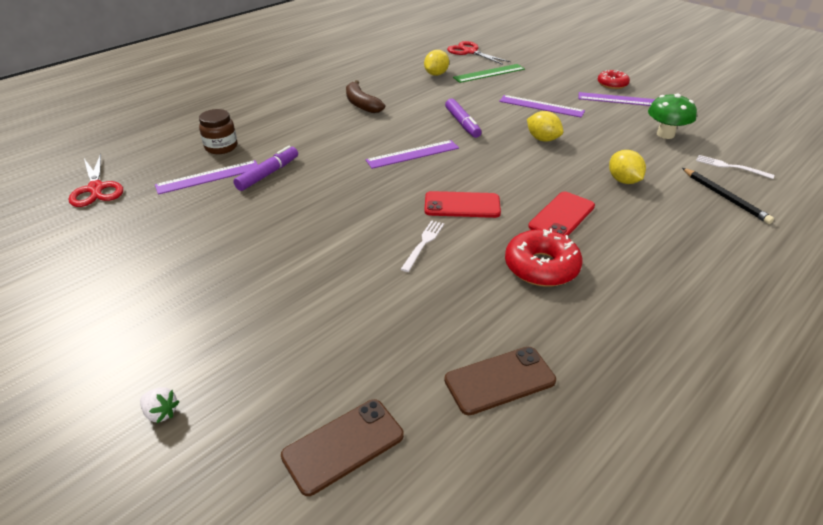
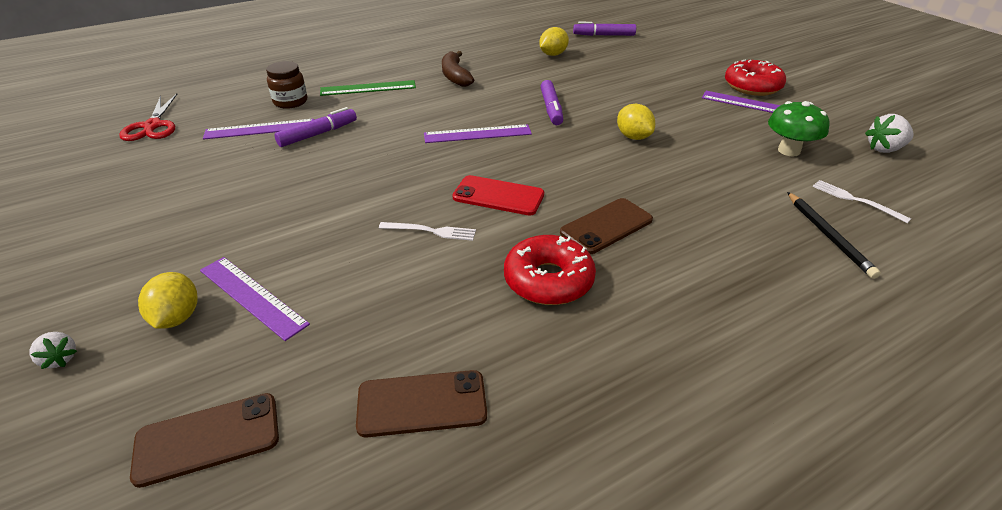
camera: 15 degrees right, 0 degrees up
white fork [401,220,444,272] -> white fork turned 60 degrees clockwise [379,222,476,241]
red scissors [447,41,510,65] -> purple marker [573,22,636,36]
green ruler [453,64,525,83] -> green ruler moved to [320,80,416,96]
purple ruler [499,95,585,118] -> purple ruler moved to [200,257,310,341]
red phone [528,192,595,236] -> brown phone [560,198,653,254]
red donut [598,70,630,89] -> red donut [725,60,786,96], size x1.56
yellow lemon [609,150,646,184] -> yellow lemon moved to [138,272,198,329]
none -> white strawberry [865,114,914,153]

